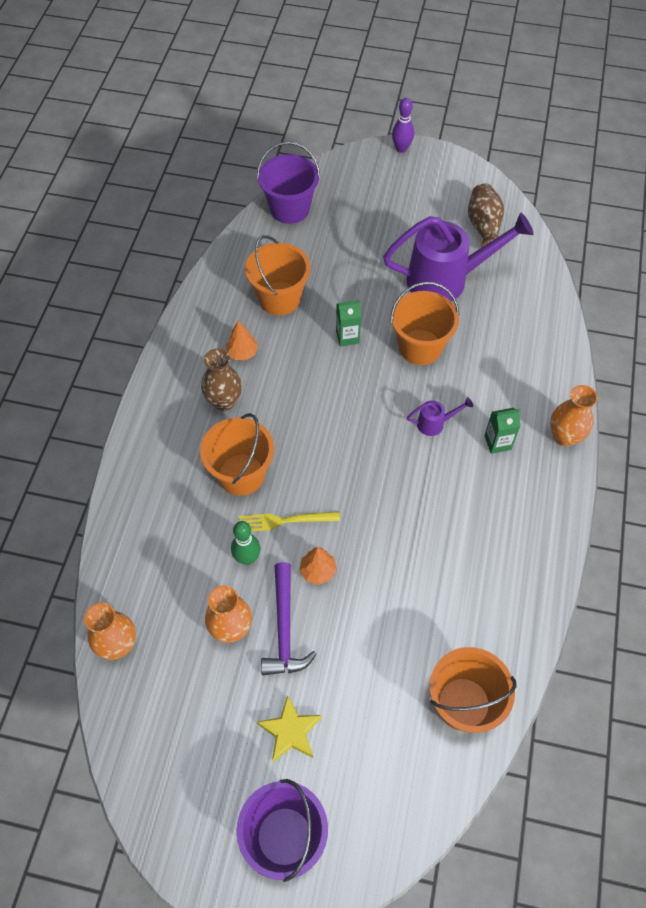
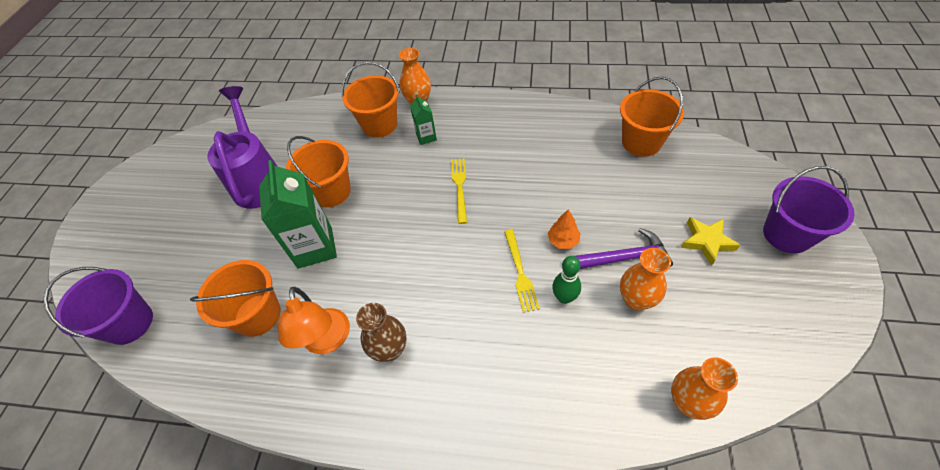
camera: 90 degrees left, 5 degrees down
orange bucket [200,413,274,496] -> orange bucket moved to [341,62,400,138]
orange tree [226,321,258,360] -> orange lamp [278,287,350,354]
green carton [336,300,361,347] -> green carton [259,160,337,269], size x1.98
purple bowling pin [392,98,414,153] -> none
purple watering can [407,397,473,436] -> none
brown vase [468,184,504,248] -> none
none -> yellow fork [451,158,467,224]

